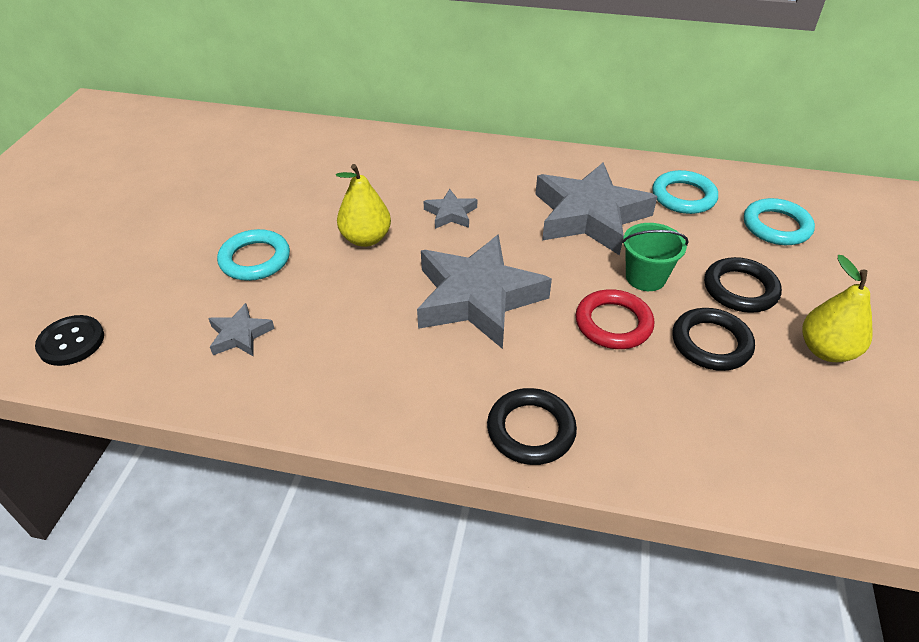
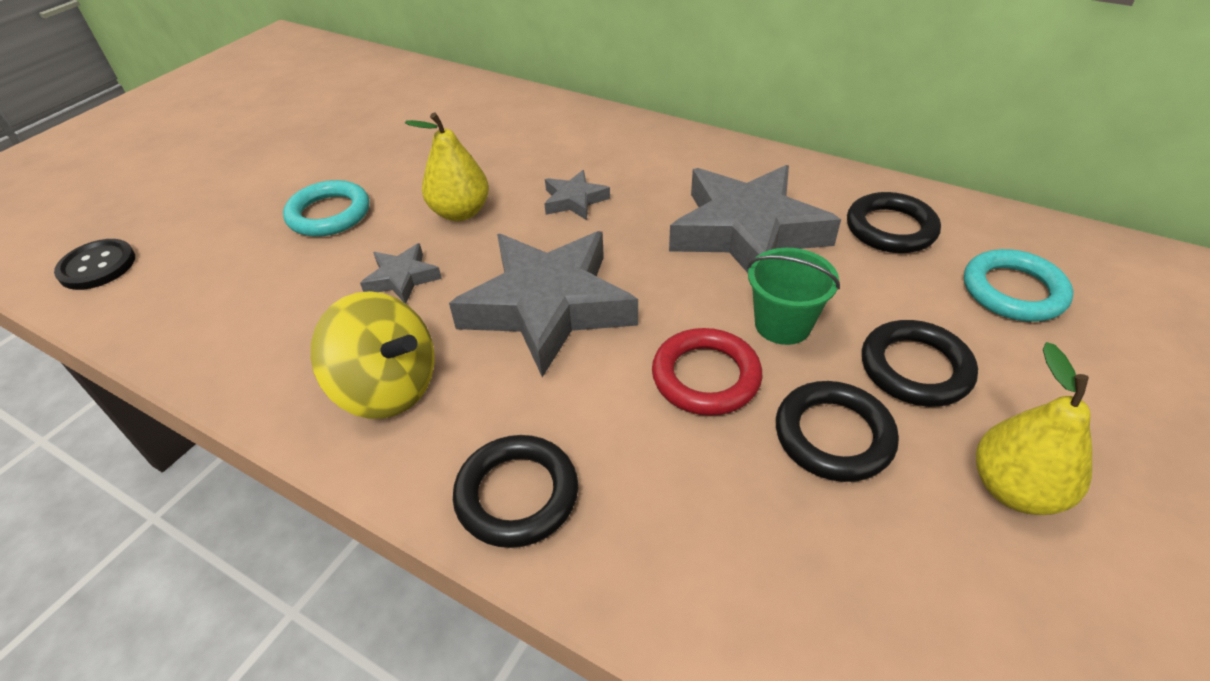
camera: 20 degrees right, 0 degrees up
grey star [208,303,275,357] -> grey star moved to [360,243,442,304]
turquoise ring [652,170,718,214] -> black ring [847,192,941,253]
none -> yellow spinning top [311,291,434,419]

